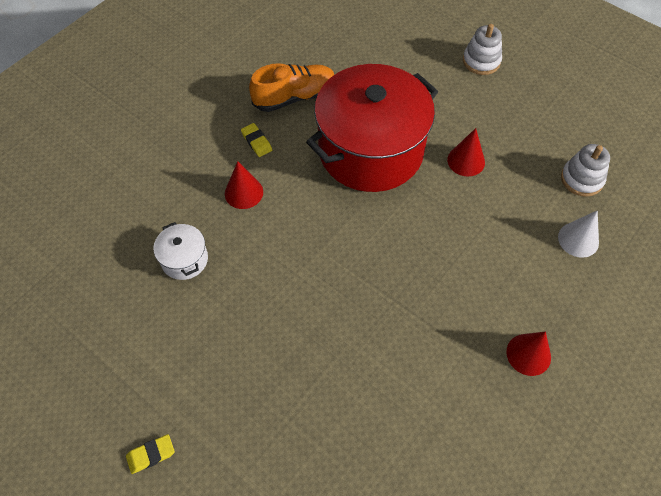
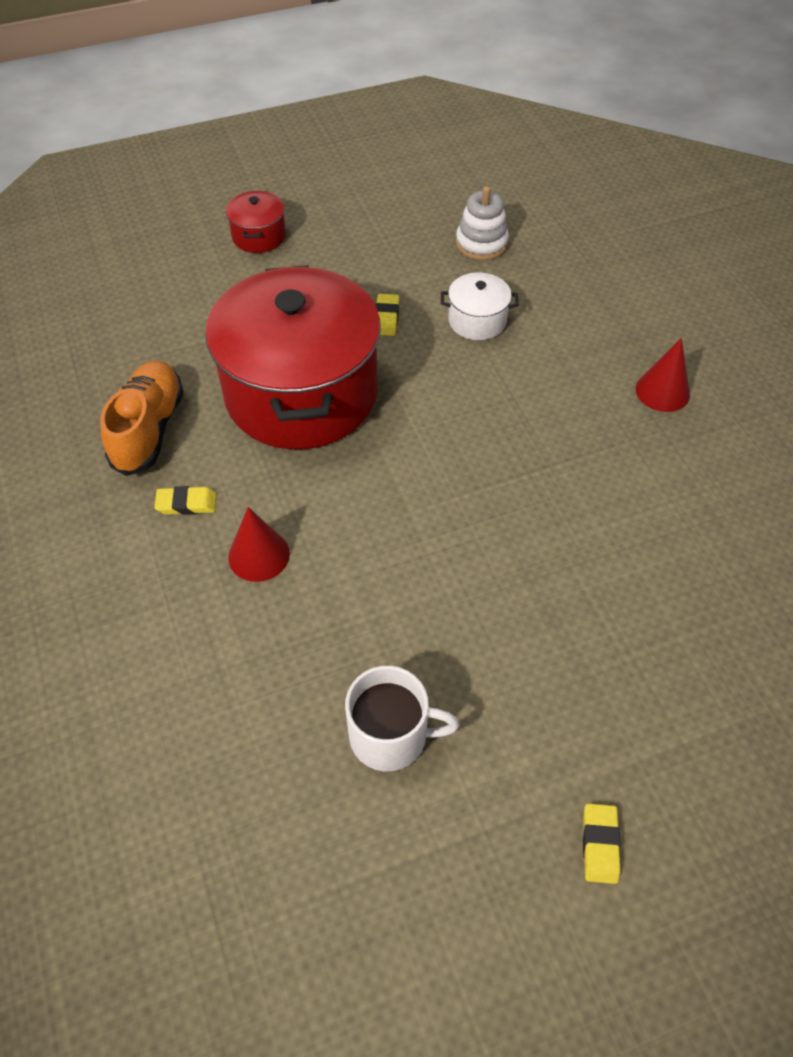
camera: 60 degrees left, 5 degrees down
white pot [153,222,208,280] -> white pot moved to [441,272,519,340]
red cone [447,128,485,177] -> yellow eraser [375,294,400,336]
white stacking toy [463,24,502,75] -> red pot [226,191,286,253]
white cone [558,210,599,258] -> none
none -> white mug [345,666,459,771]

